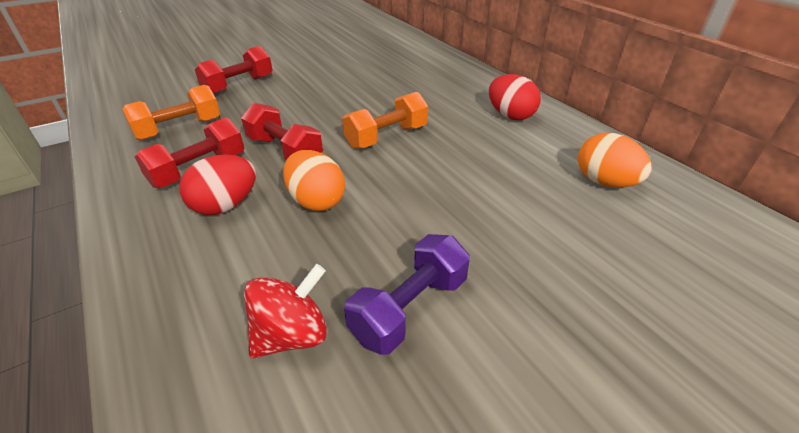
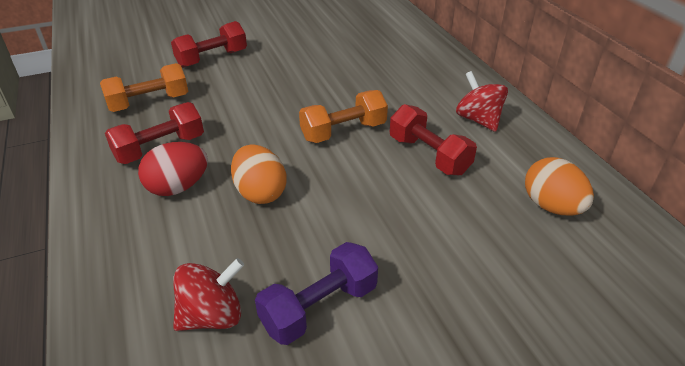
camera: 10 degrees right, 0 degrees up
red dumbbell [241,103,323,160] -> red dumbbell moved to [390,104,477,175]
red egg [489,74,541,120] -> red spinning top [456,71,508,132]

